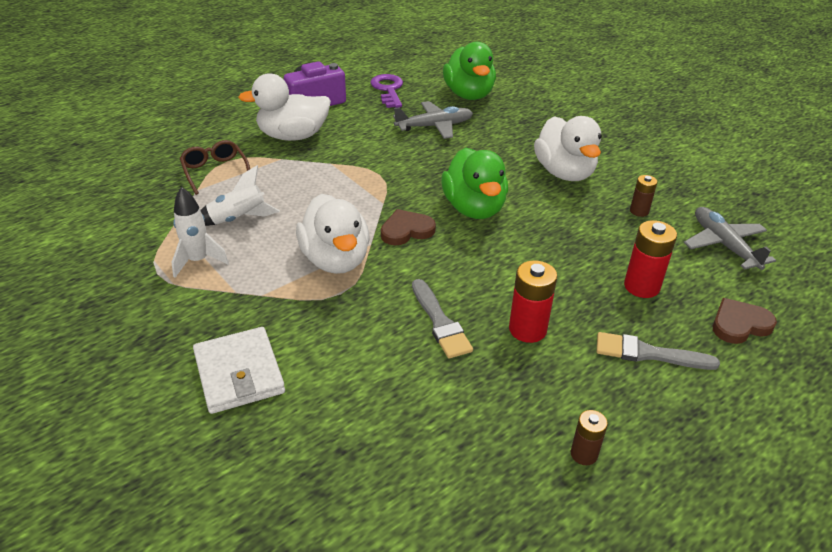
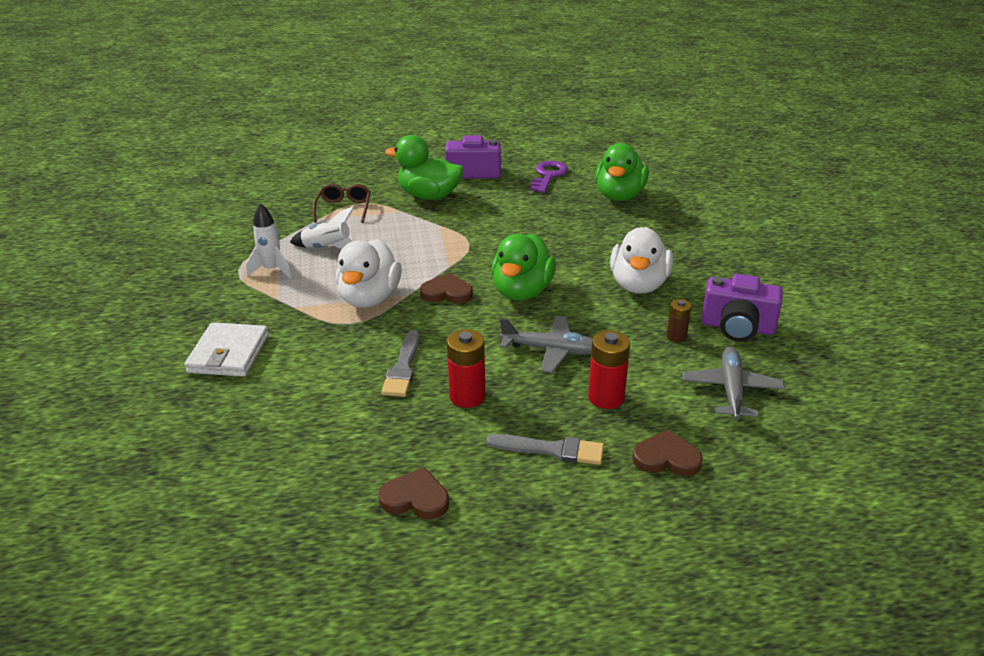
camera: 30 degrees right, 5 degrees down
white duck [238,73,331,141] -> green duck [385,135,464,200]
grey plane [393,101,473,139] -> grey plane moved to [500,316,593,373]
brown battery [571,410,608,465] -> brown heart [378,467,449,519]
grey brush [596,332,720,370] -> grey brush turned 150 degrees clockwise [486,434,604,465]
none -> purple camera [701,274,783,342]

